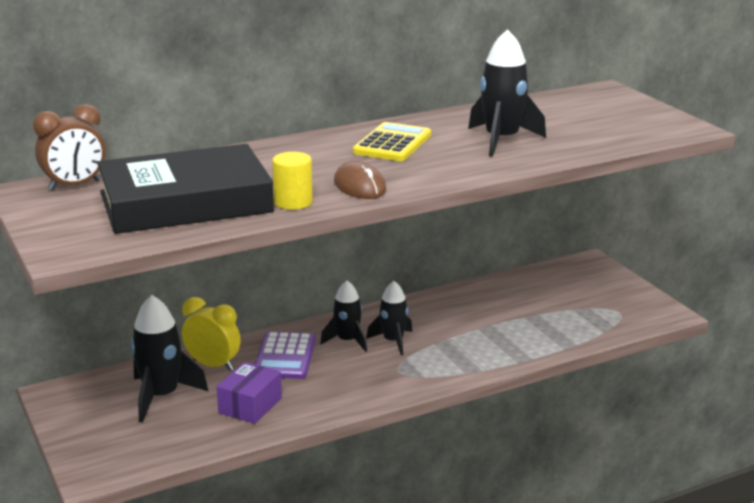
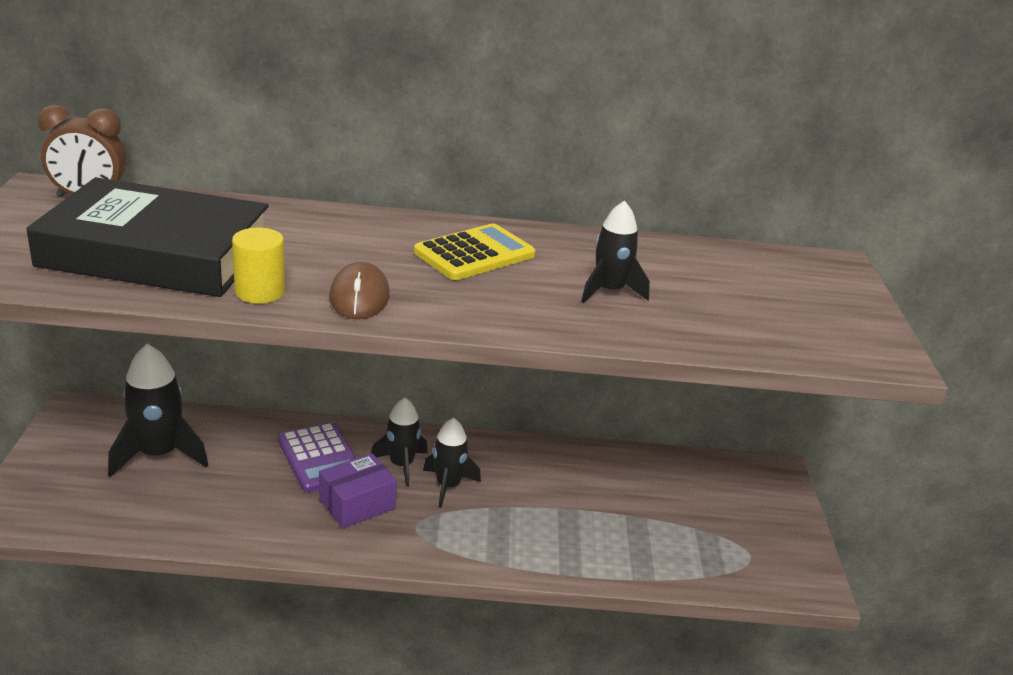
camera: 25 degrees right, 5 degrees up
yellow clock [182,297,241,371] -> none
purple box [217,362,282,424] -> purple box moved to [319,453,397,528]
purple calculator [255,332,315,379] -> purple calculator turned 60 degrees counterclockwise [278,422,356,492]
black rocket [468,29,546,157] -> black rocket [581,200,650,303], size x0.64

